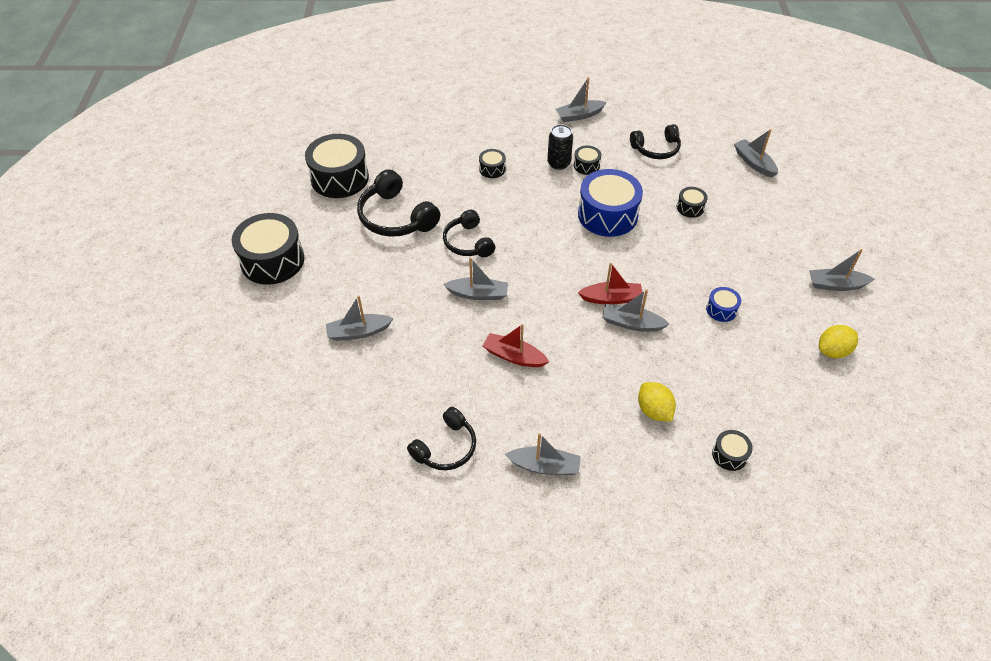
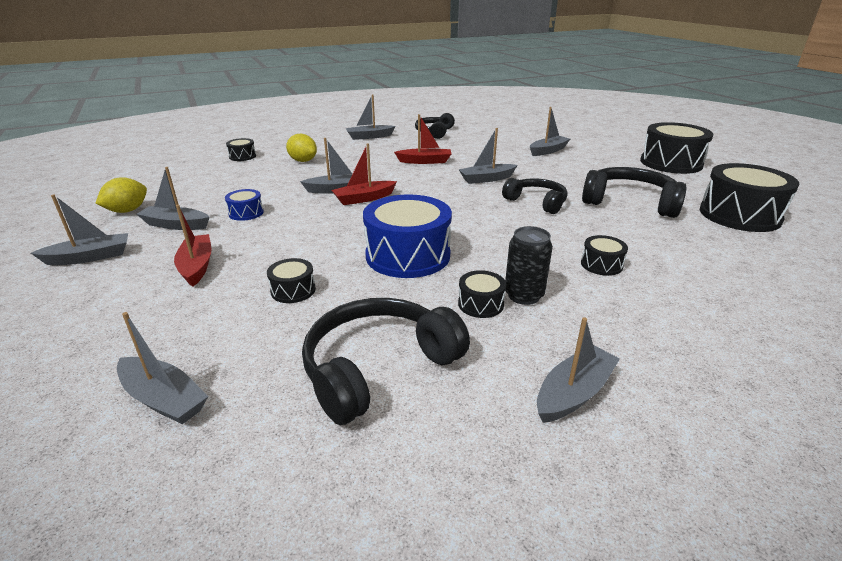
camera: 155 degrees right, 20 degrees down
black headphones [630,124,681,159] -> black headphones [302,298,470,425], size x1.51
none -> grey boat [136,167,210,230]
none -> red boat [174,205,211,287]

